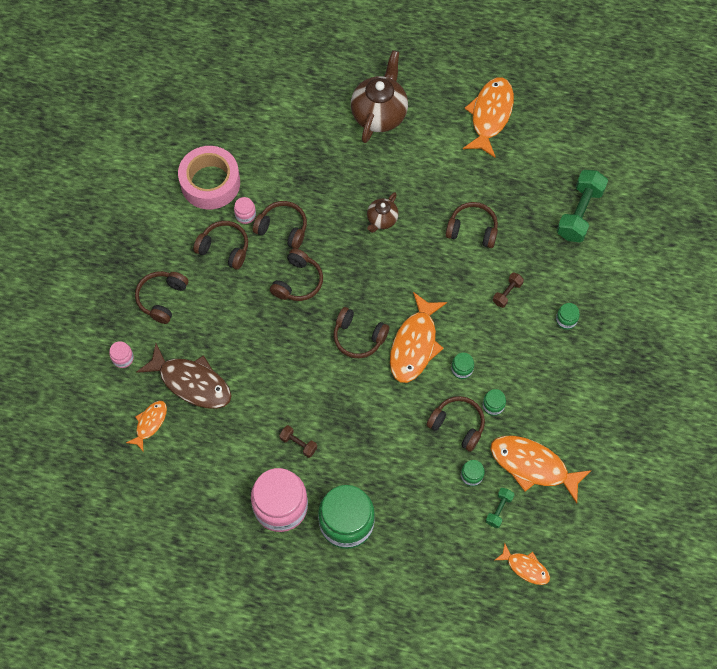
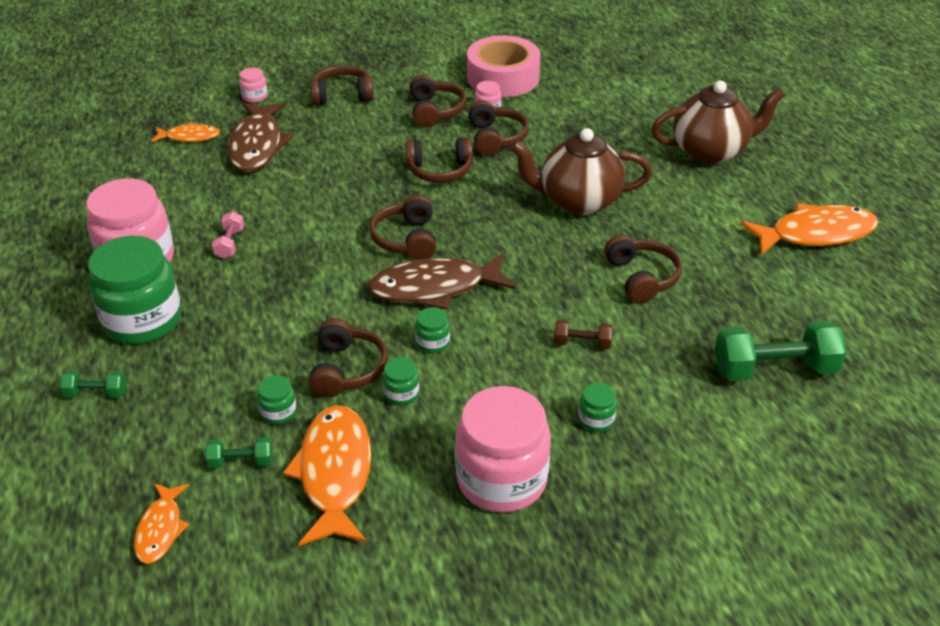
camera: 60 degrees right, 25 degrees down
brown dumbbell [279,425,317,458] -> pink dumbbell [212,211,244,259]
brown teapot [367,192,399,233] -> brown teapot [510,128,652,215], size x1.86
orange fish [390,292,447,383] -> brown fish [367,253,515,310]
none -> green dumbbell [59,371,126,398]
none -> pink jar [455,386,551,513]

